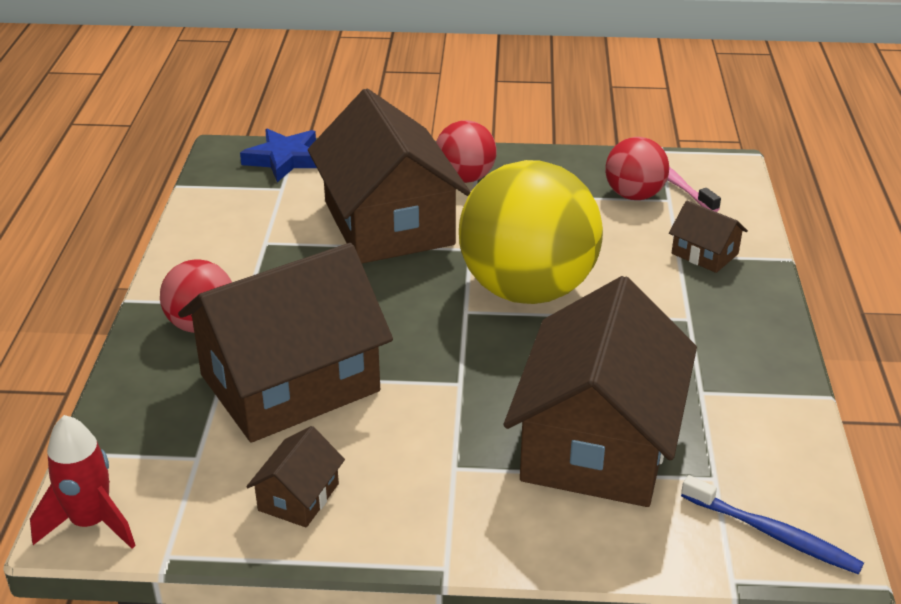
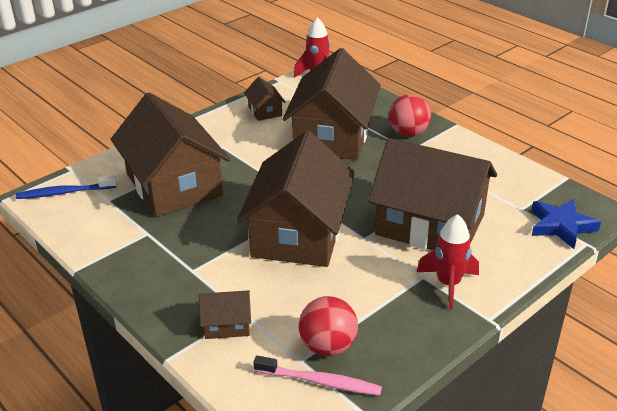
camera: 135 degrees right, 0 degrees up
red ball [436,120,497,183] -> red rocket [417,214,479,310]
yellow ball [459,160,603,304] -> brown house [236,131,355,267]

